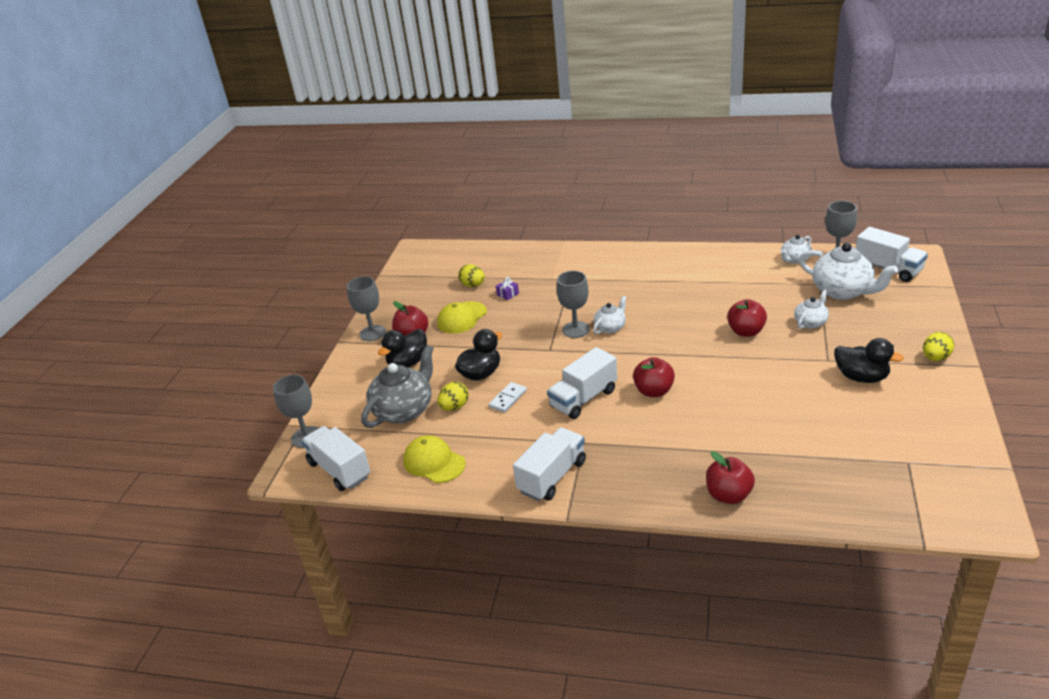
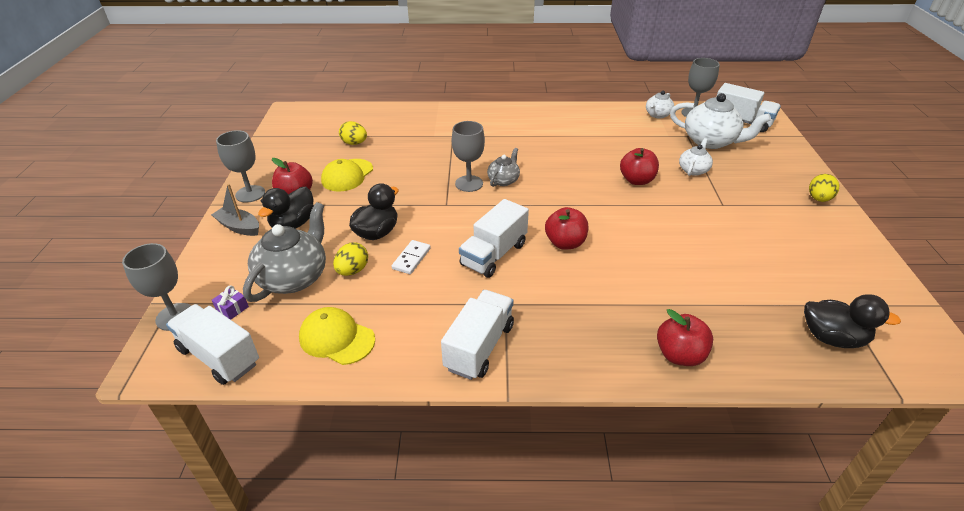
camera: 15 degrees left, 5 degrees up
purple gift [496,277,519,300] -> purple gift moved to [212,285,249,320]
white teapot [593,296,627,334] -> grey teapot [487,148,520,187]
black duck [834,338,904,383] -> black duck moved to [804,294,901,348]
none -> grey boat [211,184,259,236]

